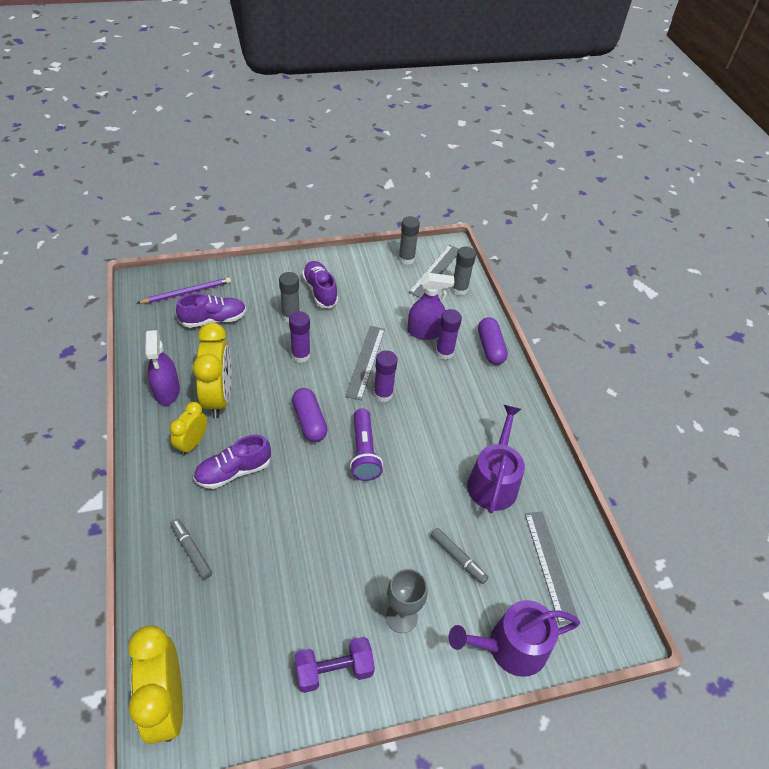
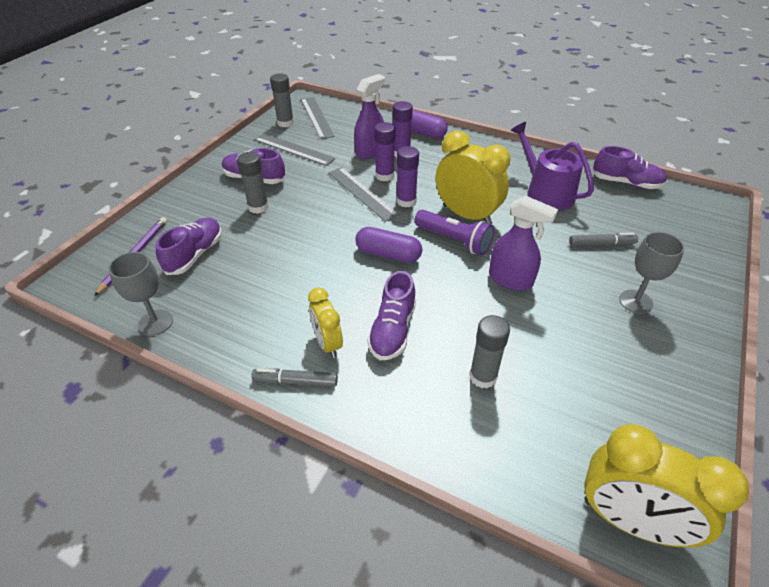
camera: 45 degrees left, 5 degrees down
purple spray bottle [146,330,180,405] -> purple spray bottle moved to [489,195,558,291]
grey marker [171,519,212,580] -> grey marker moved to [251,369,338,387]
yellow clock [193,323,232,418] -> yellow clock moved to [435,131,510,224]
purple glue stick [289,311,310,363] -> purple glue stick moved to [374,122,395,181]
purple dumbbell [295,637,375,693] -> none
purple watering can [449,600,580,677] -> none
grey glue stick [451,246,476,295] -> grey glue stick moved to [469,315,510,388]
grey ruler [525,511,578,625] -> grey ruler moved to [254,133,336,166]
none -> grey goblet [108,252,173,336]
none -> purple shoe [592,146,667,189]

